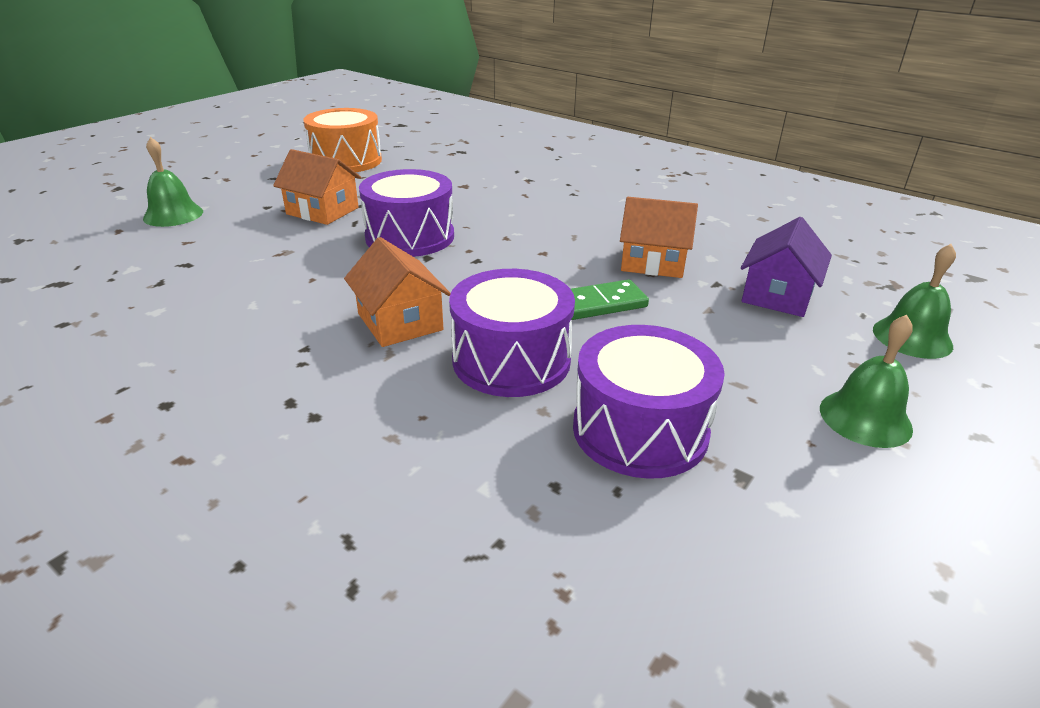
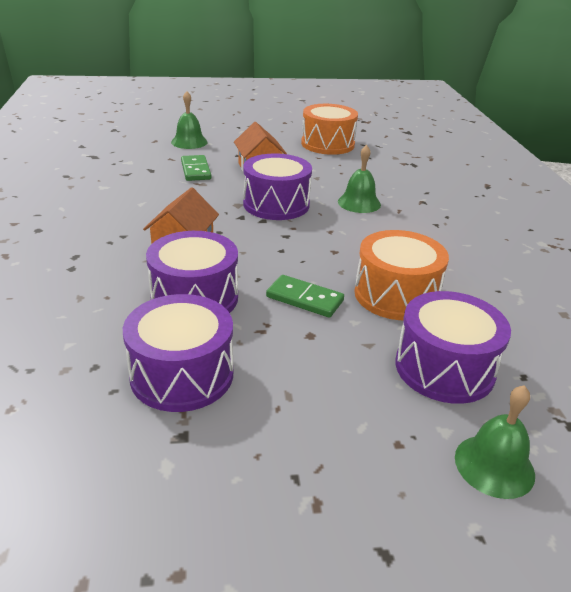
camera: 45 degrees right, 0 degrees up
orange house [620,197,698,278] -> orange drum [354,230,449,320]
purple house [741,217,832,317] -> purple drum [395,291,511,404]
green bell [820,315,913,448] -> green bell moved to [338,145,381,213]
none -> green domino [181,155,211,181]

